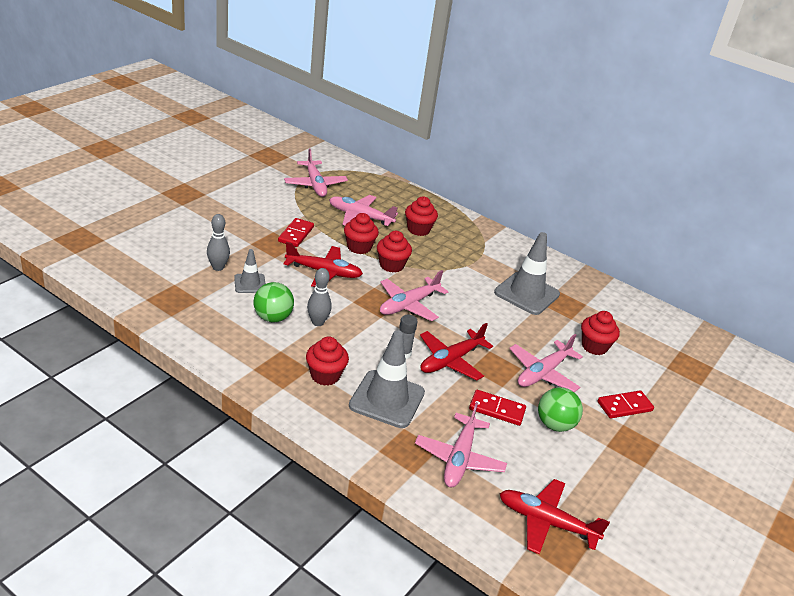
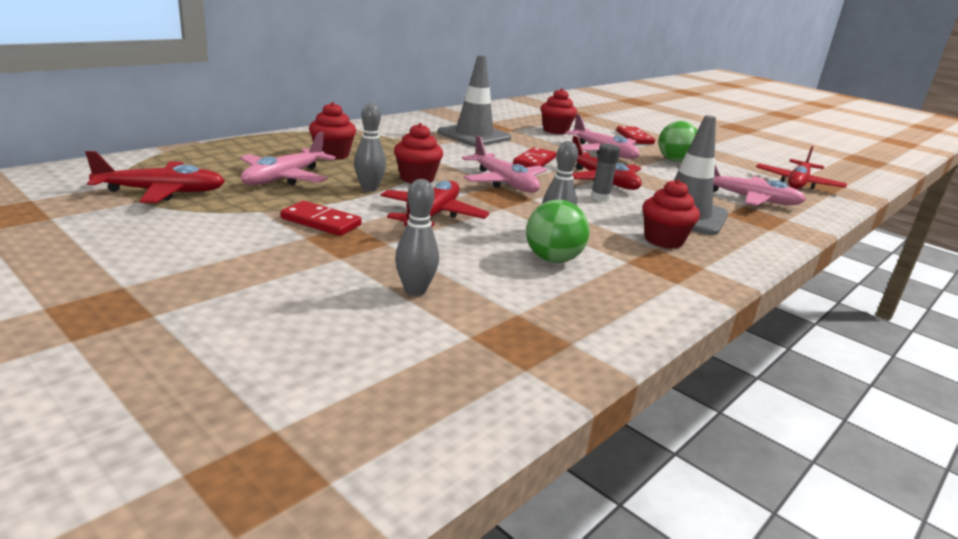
camera: 80 degrees left, 10 degrees down
grey traffic cone [234,249,265,293] -> none
pink plane [284,148,348,197] -> red plane [85,151,225,203]
red cupcake [344,213,379,254] -> grey bowling pin [354,103,386,192]
red domino [469,390,526,426] -> red domino moved to [513,147,556,167]

